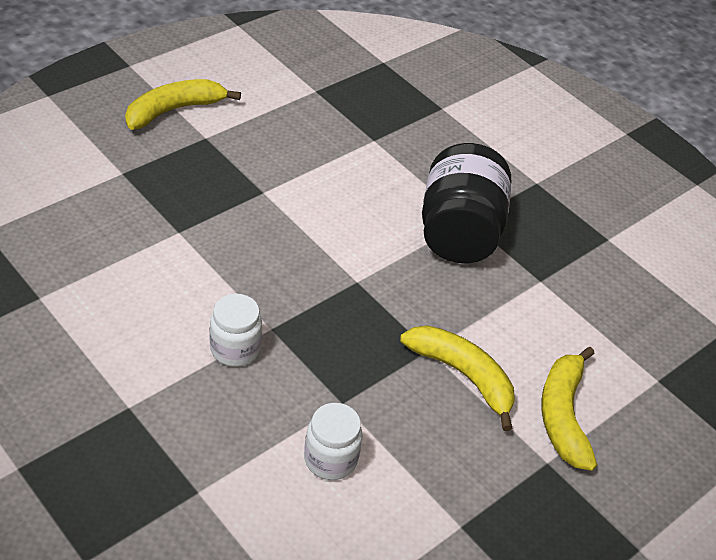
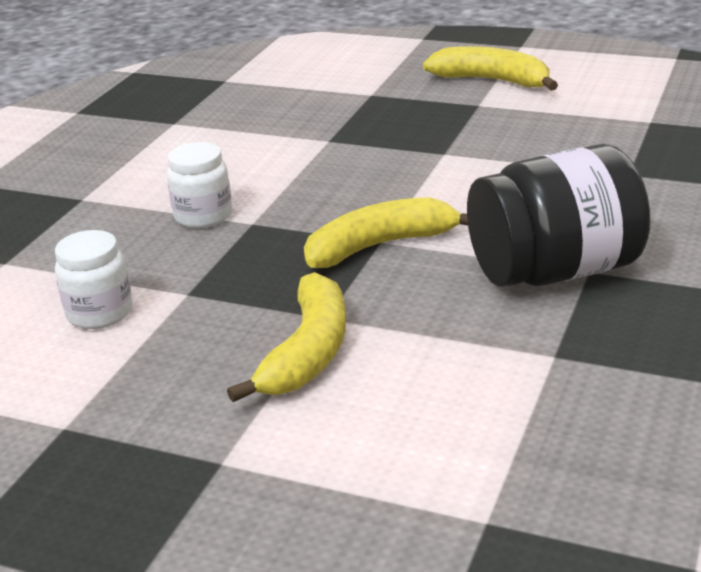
camera: 70 degrees right, 15 degrees down
yellow banana [541,347,597,471] -> yellow banana moved to [304,197,468,268]

